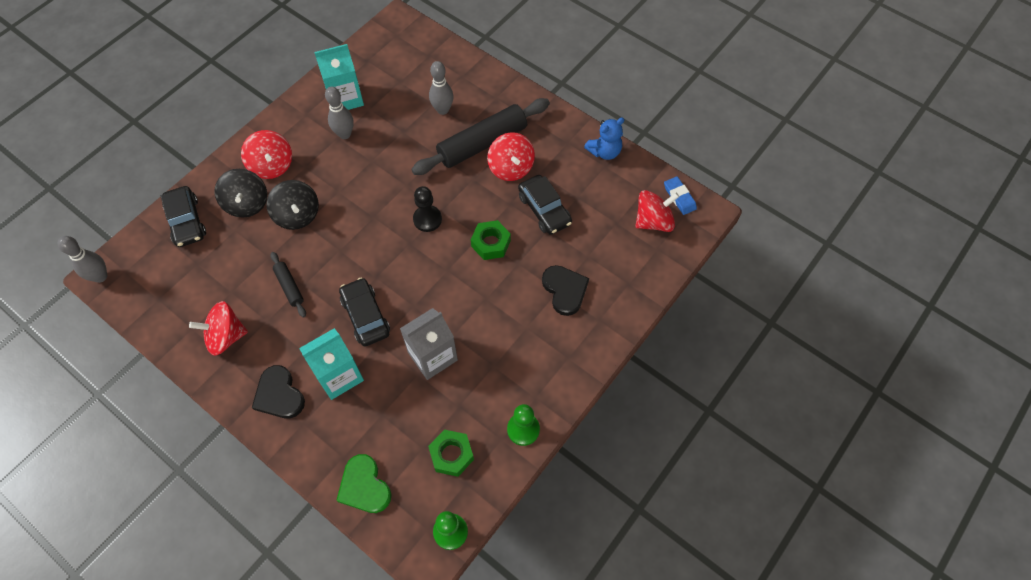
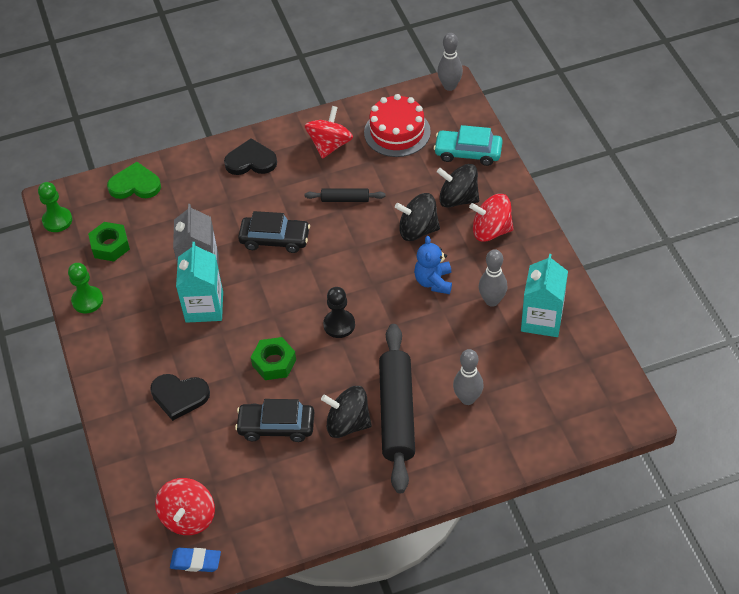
camera: 125 degrees right, 10 degrees down
black car [161,186,206,247] -> turquoise car [434,125,503,166]
turquoise carton [299,328,364,400] -> turquoise carton moved to [176,242,223,323]
red spinning top [487,132,535,181] -> black spinning top [321,386,372,438]
blue teddy bear [584,117,625,160] -> blue teddy bear moved to [414,236,452,294]
none -> red cake [364,94,431,157]

